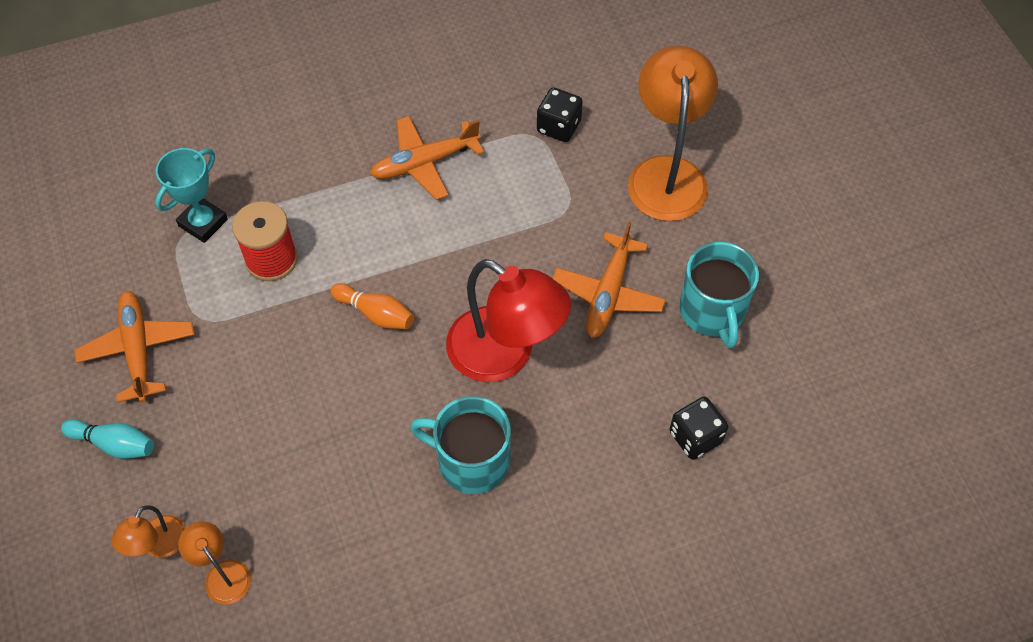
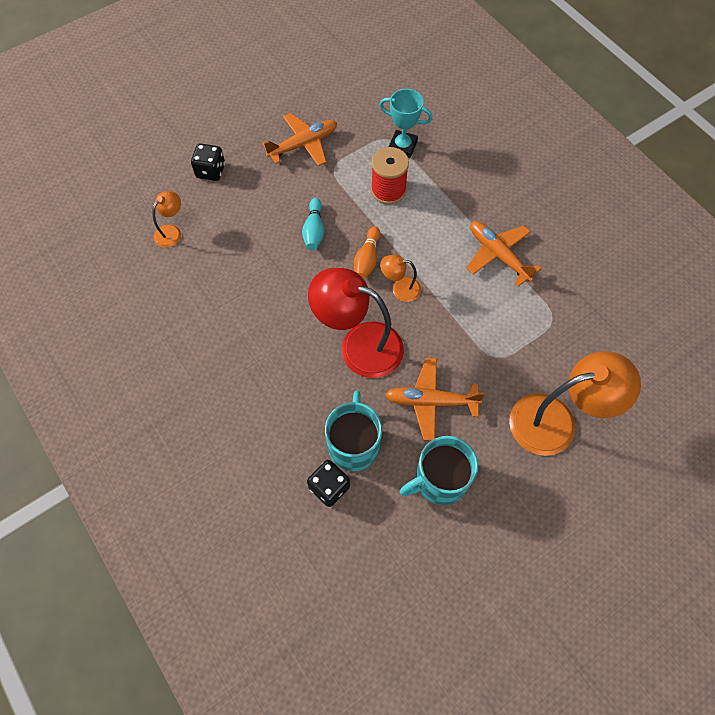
camera: 75 degrees right, 5 degrees up
turquoise bowling pin [61,419,154,459] -> turquoise bowling pin moved to [302,198,324,251]
orange lamp [112,505,186,558] -> orange lamp moved to [380,255,421,302]
turquoise mug [410,396,511,494] -> turquoise mug moved to [325,391,382,471]
red lamp [446,259,571,382] -> red lamp turned 90 degrees clockwise [308,268,404,378]
black dice [537,87,583,142] -> black dice moved to [191,143,225,181]

